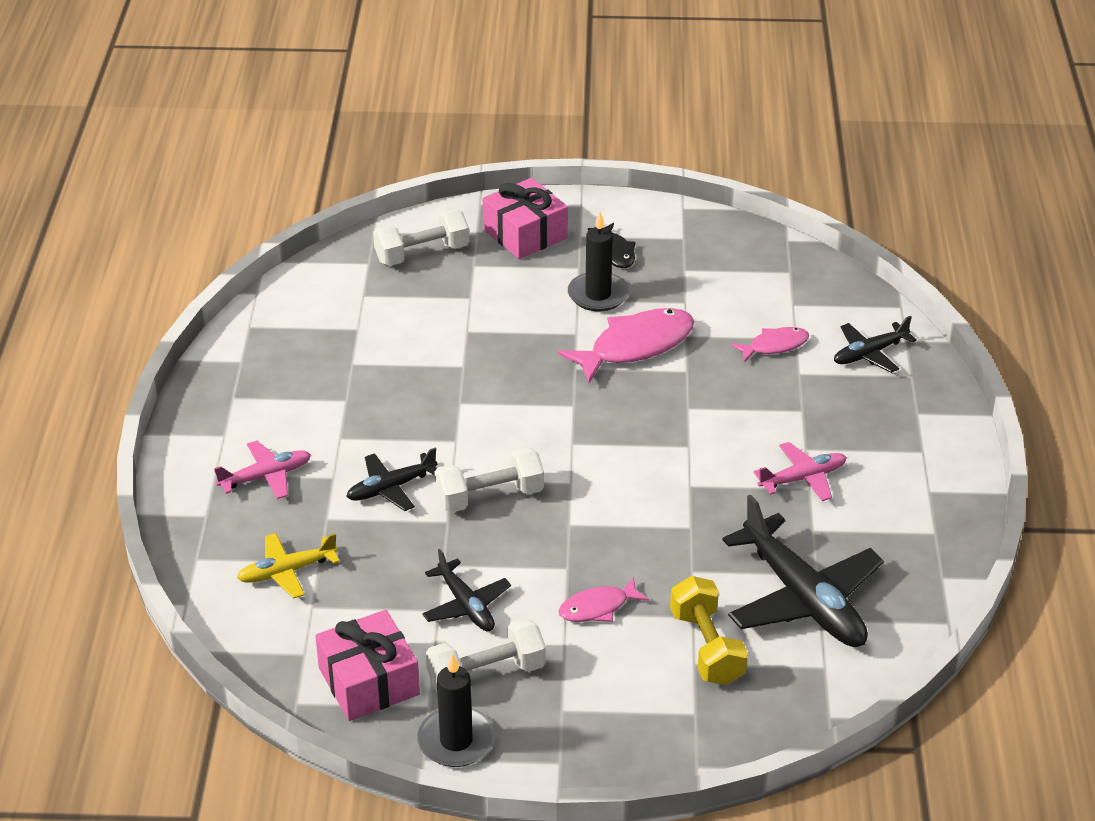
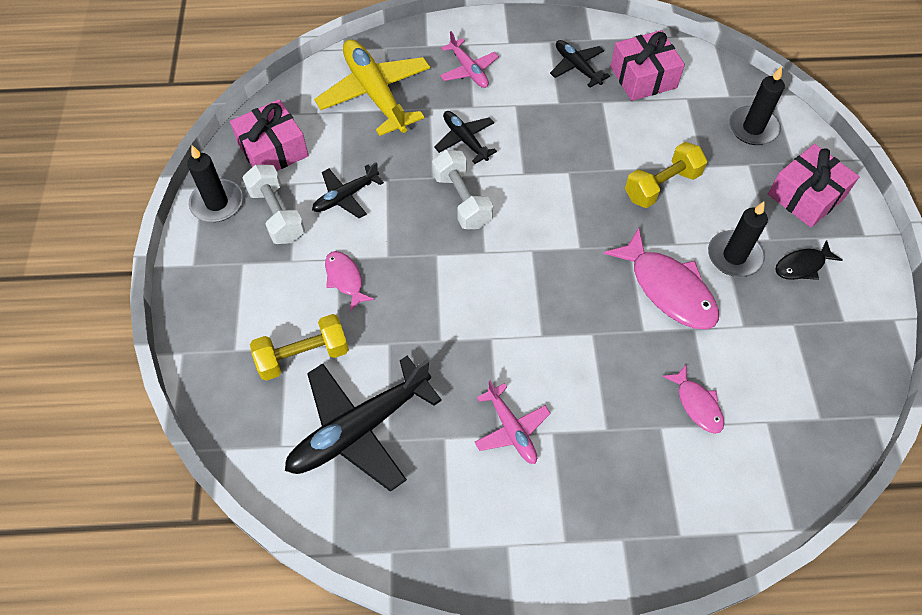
camera: 85 degrees right, 20 degrees up
yellow plane [237,533,340,599] -> yellow plane [314,39,430,136], size x1.85
white dumbbell [373,209,469,266] -> black candle [729,66,785,145]
black plane [834,316,917,373] -> black plane moved to [550,40,610,88]
none -> pink gift [610,30,685,101]
none -> yellow dumbbell [625,142,707,208]

